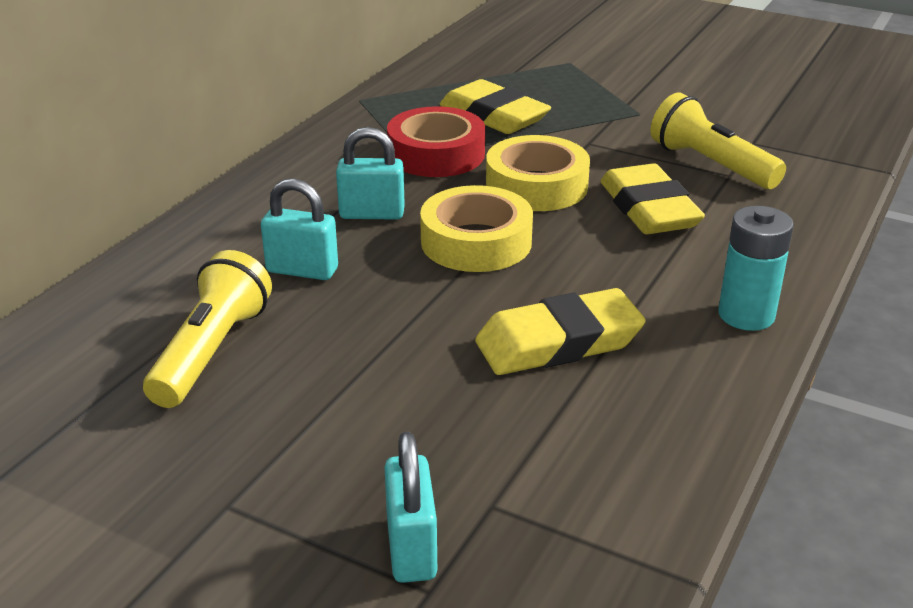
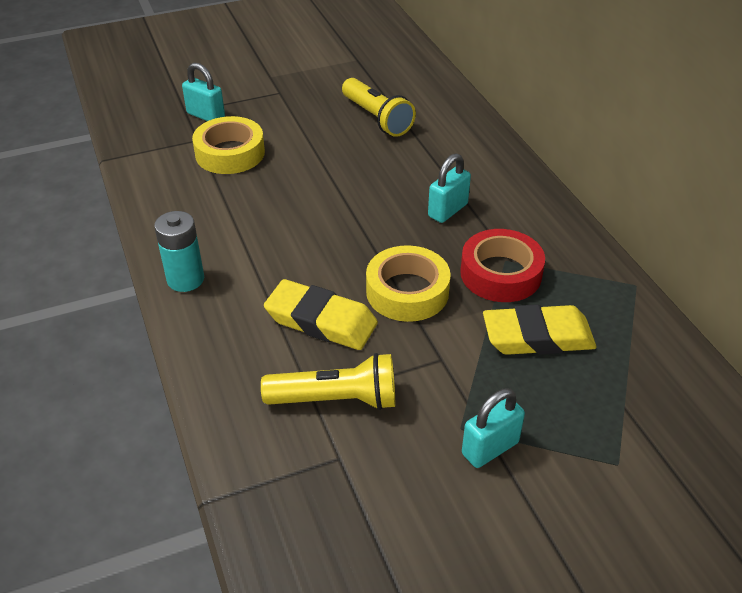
camera: 130 degrees right, 10 degrees up
turquoise padlock [261,179,338,280] -> turquoise padlock moved to [462,389,525,468]
yellow tape [420,185,533,272] -> yellow tape moved to [192,116,265,174]
yellow eraser [475,288,646,375] -> none

